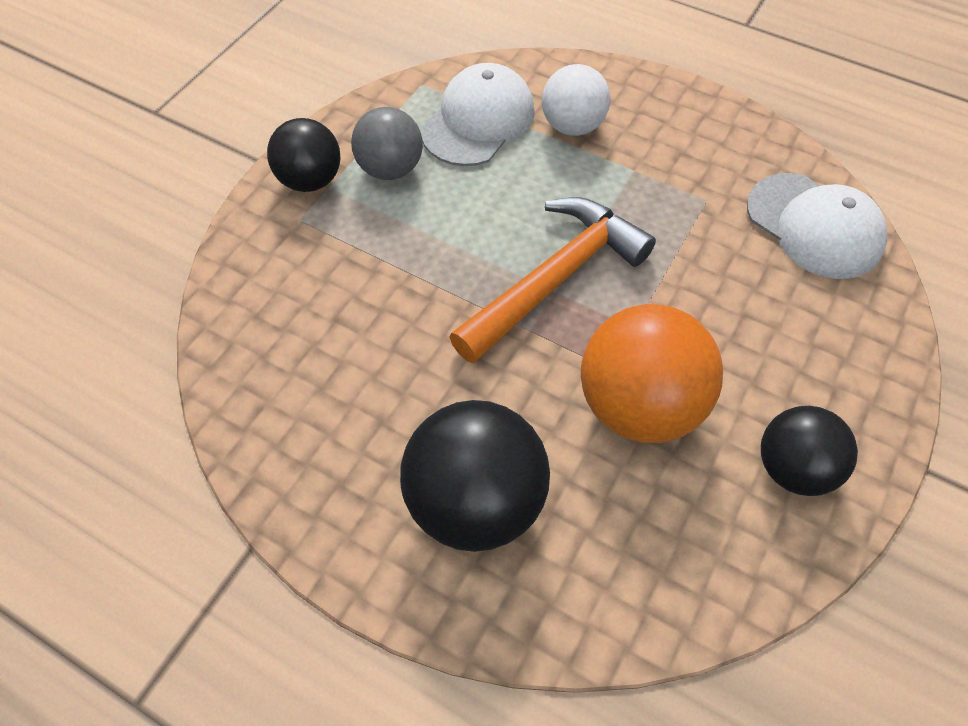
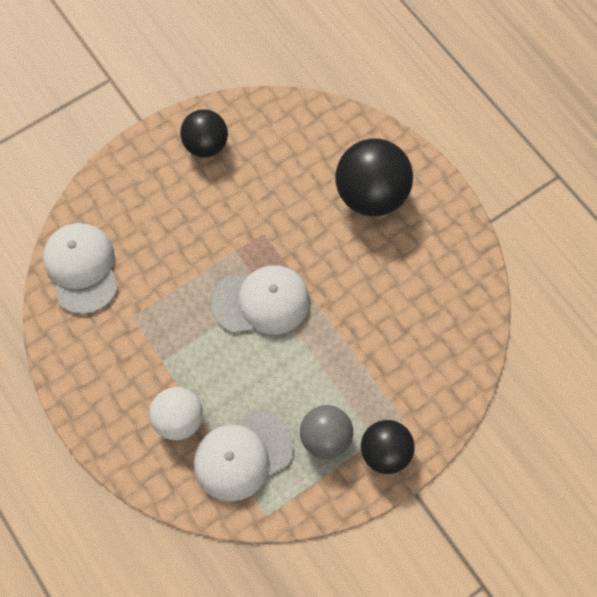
camera: 155 degrees left, 10 degrees up
orange hammer [449,197,656,364] -> white cap [211,265,310,335]
orange ball [581,304,723,443] -> none

